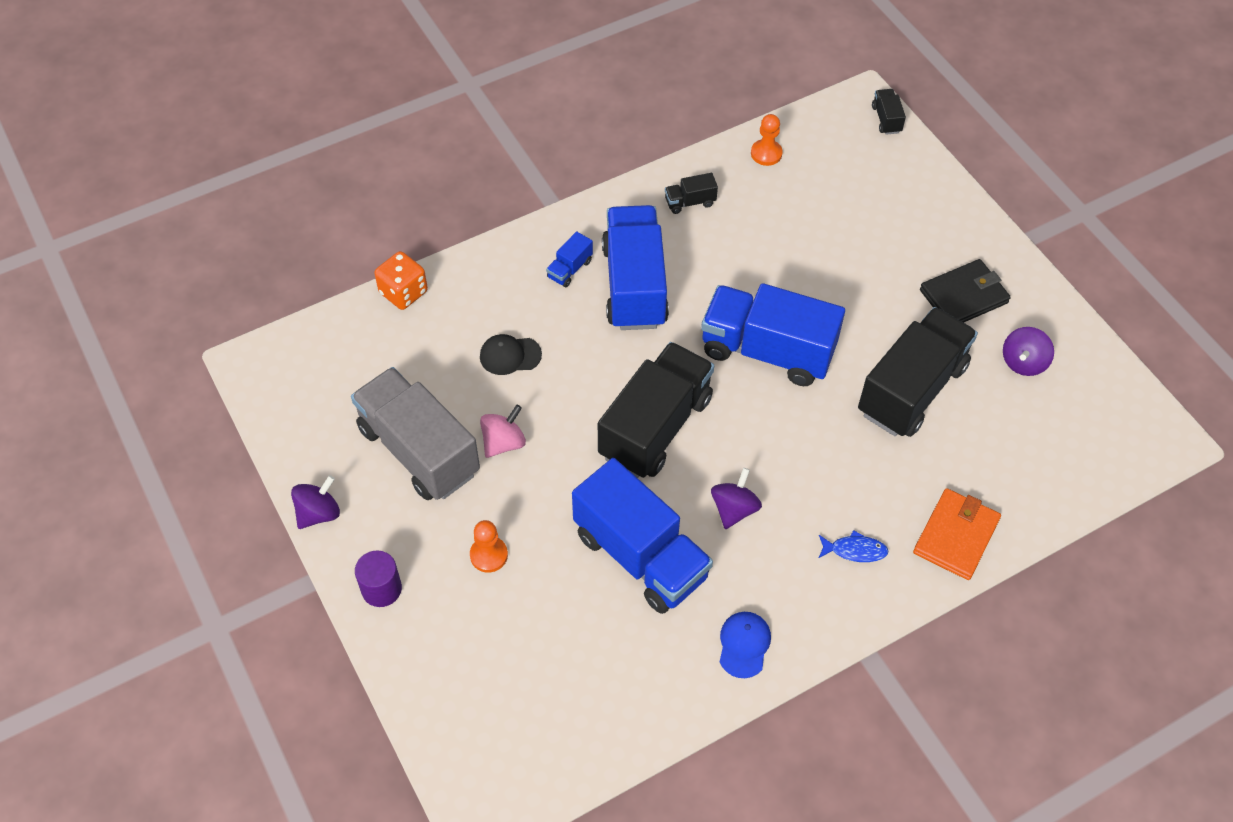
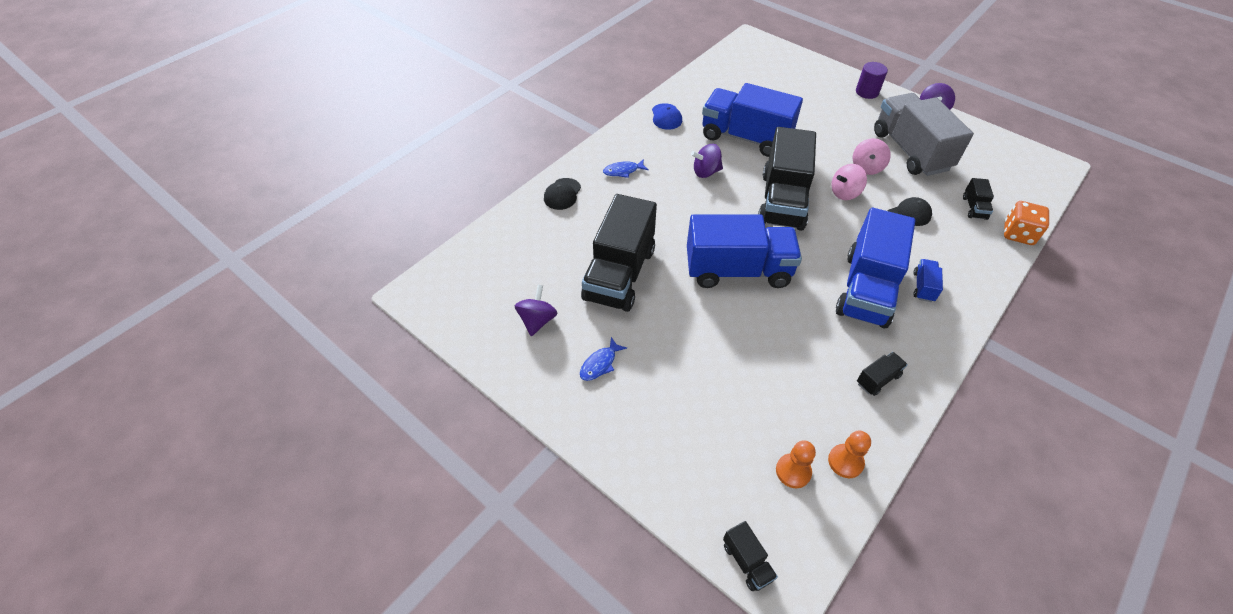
camera: 160 degrees right, 5 degrees down
grey truck [351,367,480,500] -> grey truck turned 135 degrees counterclockwise [874,93,974,176]
orange pawn [470,520,508,573] -> orange pawn moved to [776,440,816,488]
blue truck [602,205,669,330] -> blue truck turned 45 degrees clockwise [836,208,915,328]
purple spinning top [711,468,762,529] -> purple spinning top turned 75 degrees clockwise [691,144,723,178]
orange wallet [913,488,1001,580] -> black cap [544,178,581,210]
black wallet [920,259,1011,323] -> blue fish [580,337,627,381]
none -> pink spinning top [831,164,867,200]
none -> black truck [963,178,994,220]

